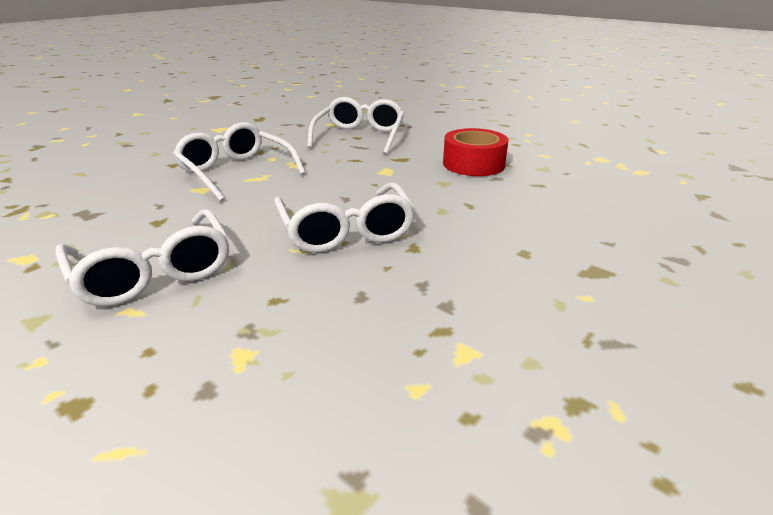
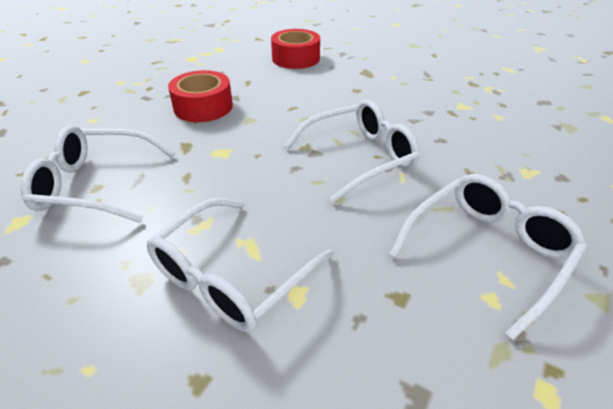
camera: 100 degrees left, 10 degrees up
none -> red tape [271,29,320,69]

